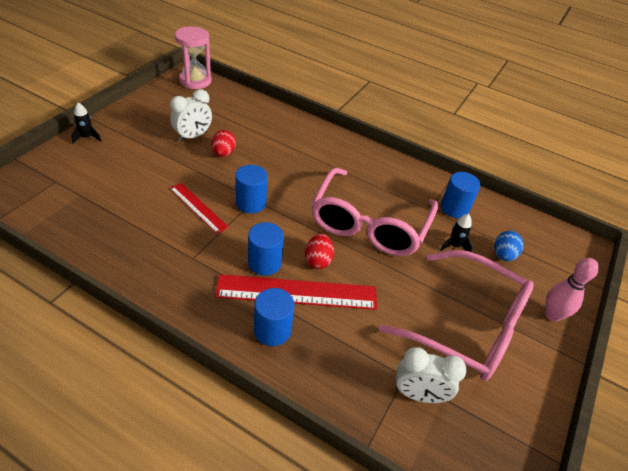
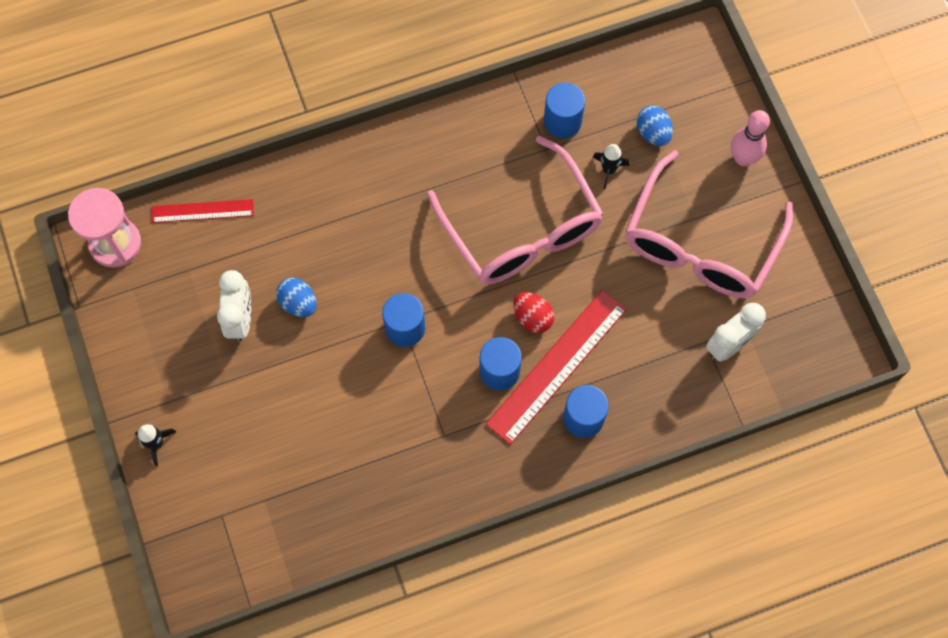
camera: 45 degrees left, 25 degrees up
red ruler [170,183,229,234] -> red ruler moved to [152,199,254,223]
red egg [211,130,236,157] -> blue egg [276,278,317,317]
pink glasses [379,250,534,381] -> pink glasses turned 135 degrees clockwise [625,150,793,298]

